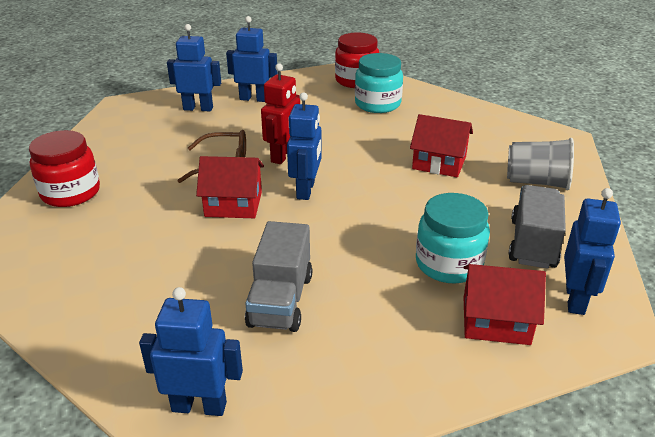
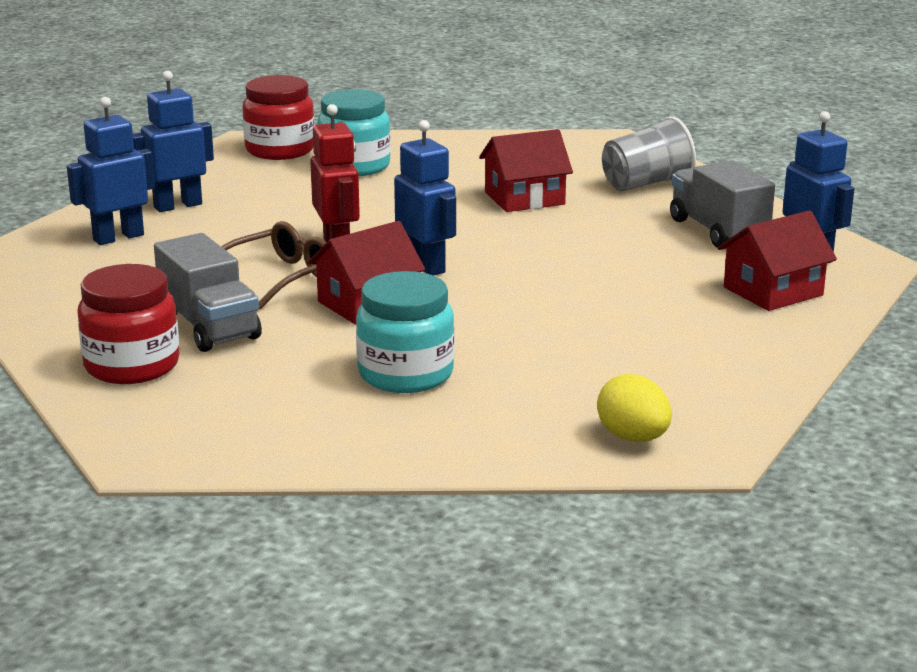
camera: 40 degrees left, 10 degrees down
blue robot [139,287,243,416] -> yellow egg [597,374,672,442]
grey truck [245,221,312,332] -> grey truck moved to [154,233,262,352]
turquoise jar [416,193,490,283] -> turquoise jar moved to [356,271,454,393]

